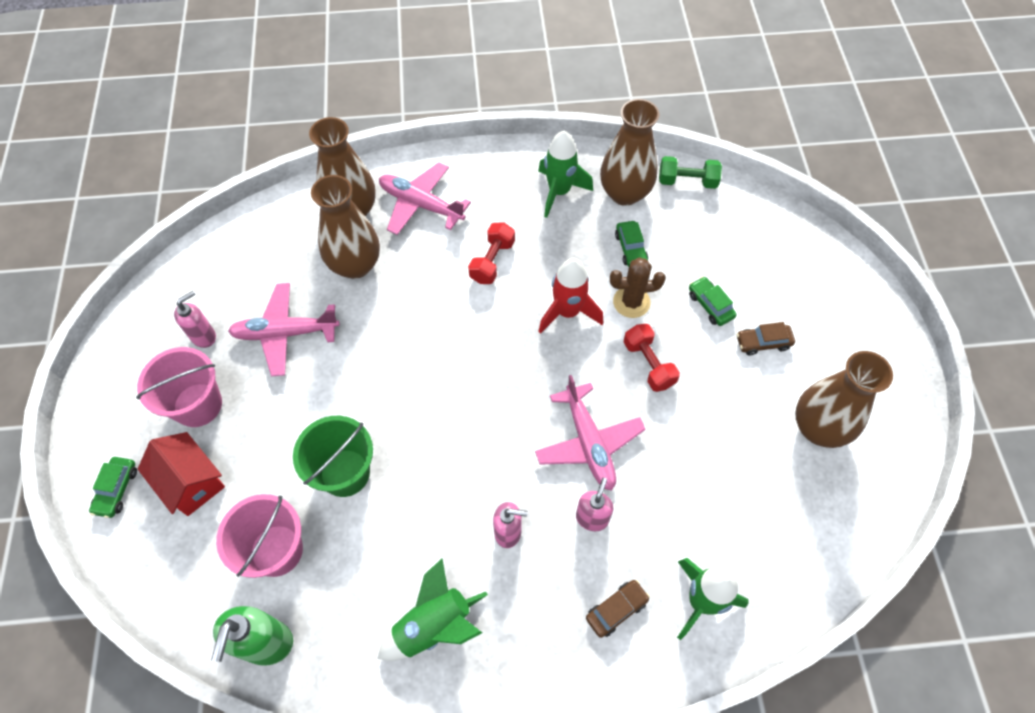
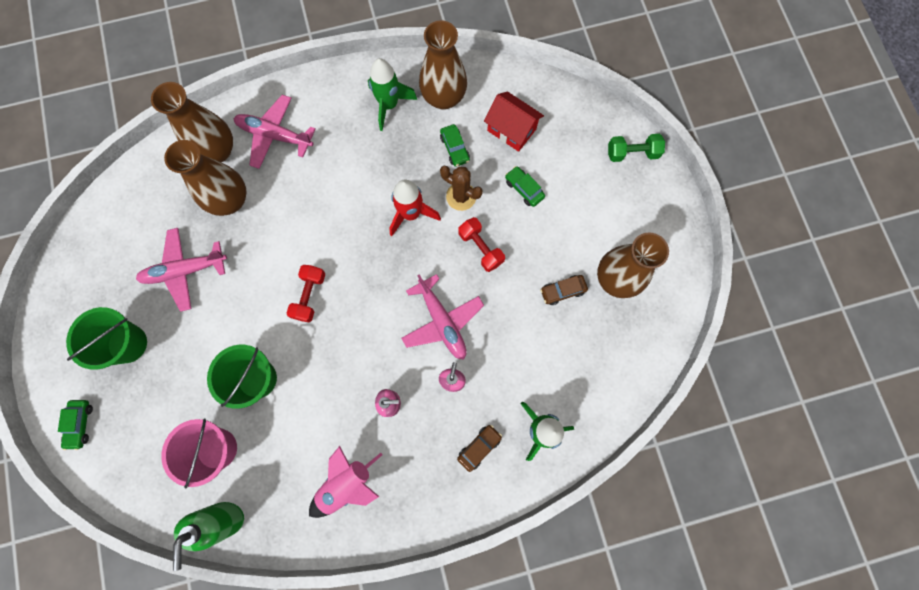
camera: 10 degrees left, 15 degrees up
pink bucket [136,347,222,427] -> green bucket [66,307,147,370]
red house [138,432,225,516] -> red house moved to [484,91,544,152]
pink soap dispenser [174,291,216,348] -> none
green rocket [377,559,488,661] -> pink rocket [309,446,382,518]
red dumbbell [468,222,515,284] -> red dumbbell moved to [286,265,325,322]
brown cactus [610,257,666,318] -> brown cactus turned 45 degrees clockwise [440,166,483,211]
green dumbbell [659,156,722,189] -> green dumbbell moved to [608,134,665,162]
brown car [737,322,795,356] -> brown car moved to [540,275,588,305]

